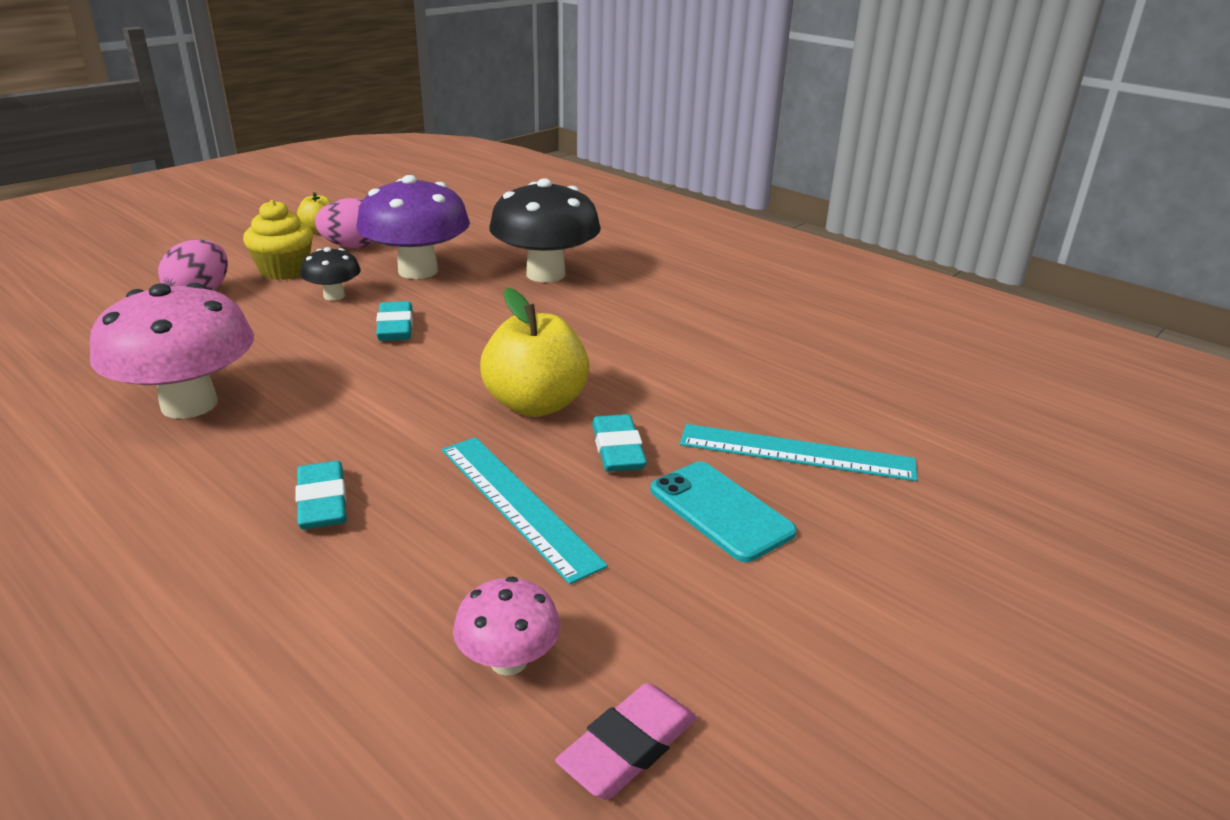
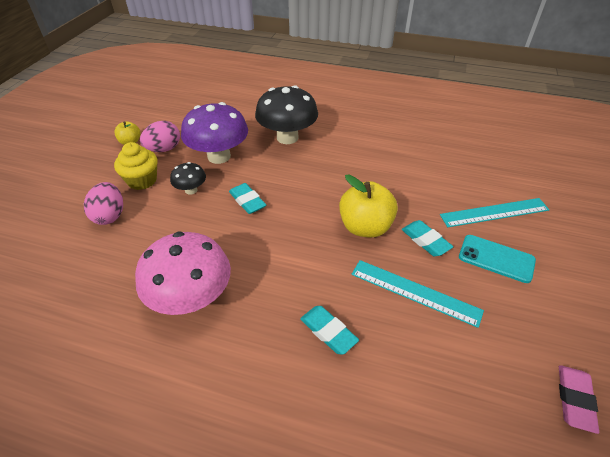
camera: 25 degrees left, 15 degrees up
pink mushroom [453,576,560,676] -> none

